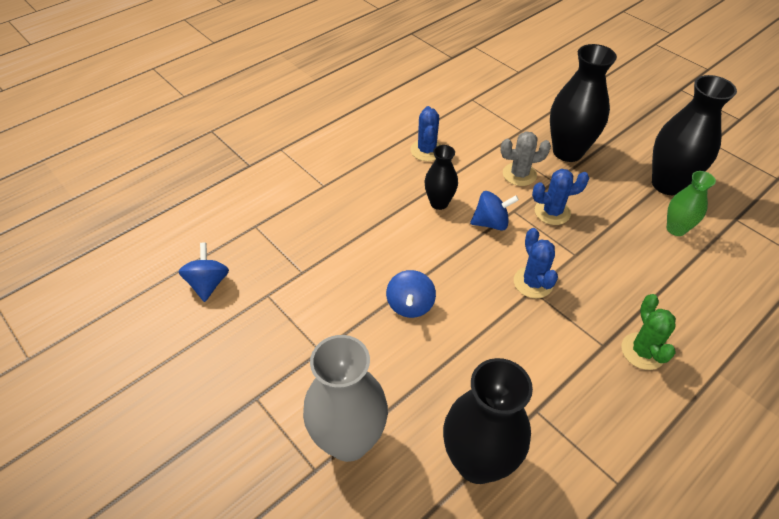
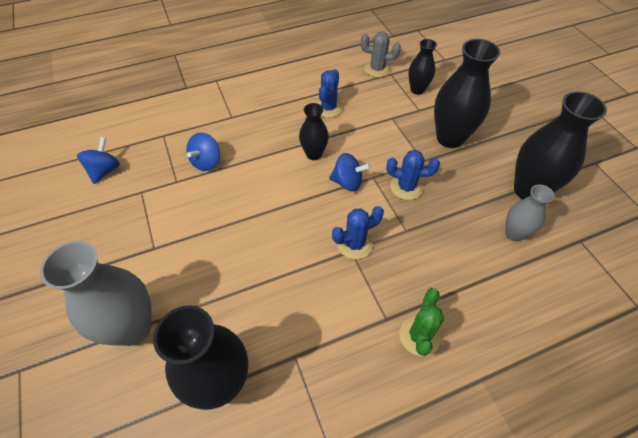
camera: 20 degrees right, 5 degrees up
blue spinning top [386,270,436,318] -> blue spinning top moved to [186,133,220,171]
grey cactus [501,131,551,186] -> grey cactus moved to [361,31,401,77]
blue cactus [514,228,558,298] -> blue cactus turned 60 degrees clockwise [332,206,384,259]
green vase [667,171,716,236] -> grey vase [505,185,555,241]
none -> black vase [408,39,437,95]

